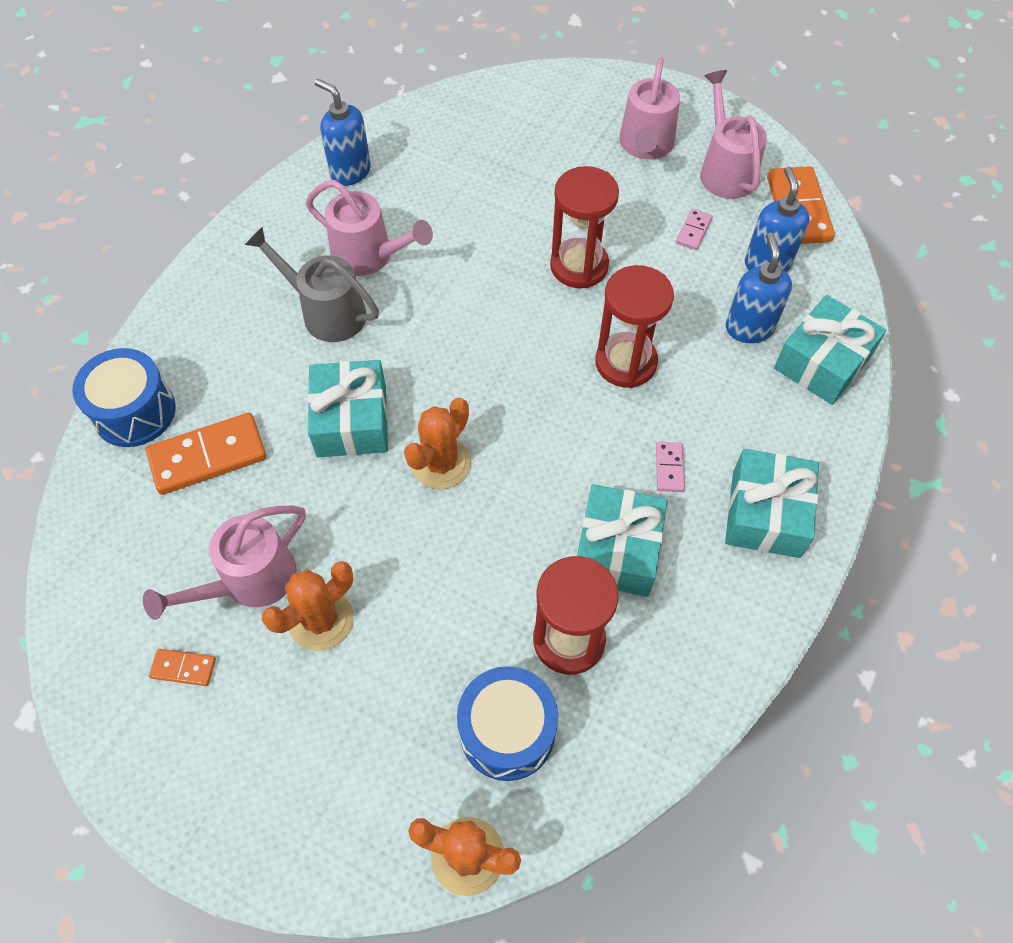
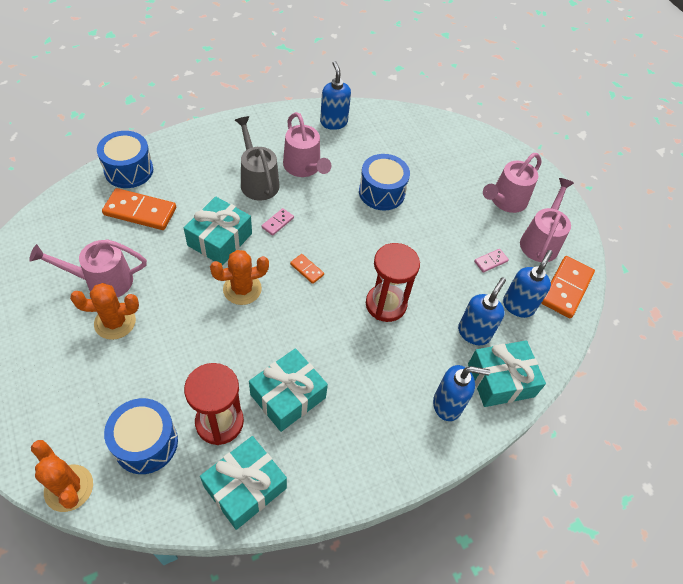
camera: 30 degrees right, 5 degrees down
orange domino [149,649,216,686] -> orange domino moved to [290,254,324,284]
red hourglass [550,166,619,288] -> none
pink domino [656,442,685,492] -> pink domino moved to [261,208,294,236]
turquoise gift [725,449,819,558] -> turquoise gift moved to [200,436,287,530]
none -> blue drum [359,154,410,210]
none -> blue soap dispenser [433,365,490,421]

